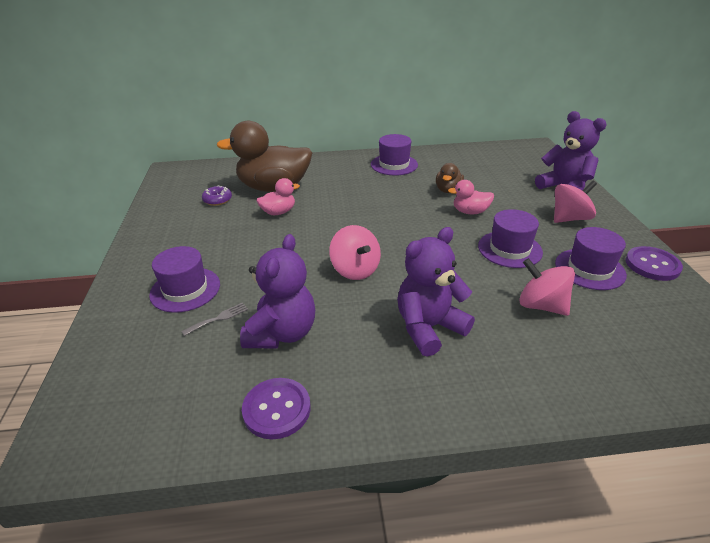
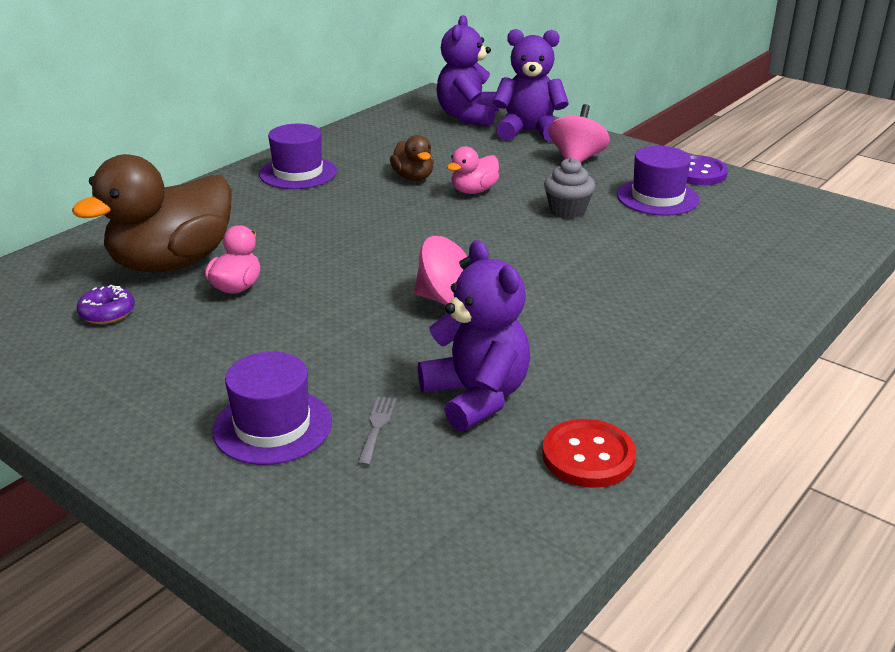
camera: 45 degrees left, 5 degrees down
purple button [242,378,311,439] -> red button [542,419,636,488]
purple teddy bear [397,227,475,357] -> purple teddy bear moved to [437,15,499,127]
purple hat [478,209,543,268] -> grey cupcake [544,158,595,218]
pink spinning top [519,258,575,316] -> none

